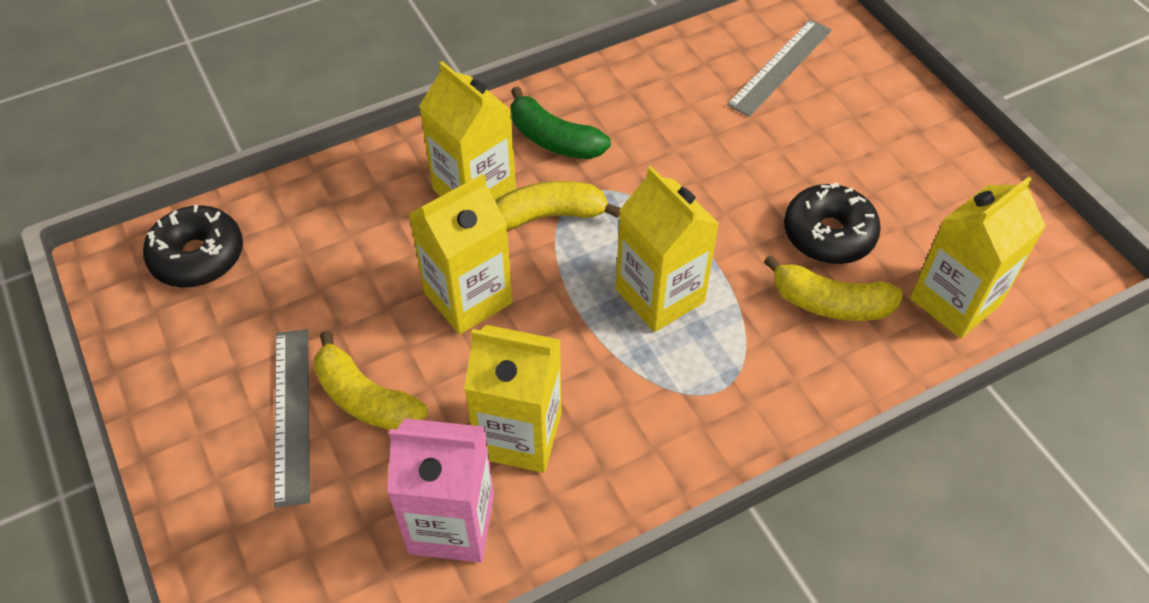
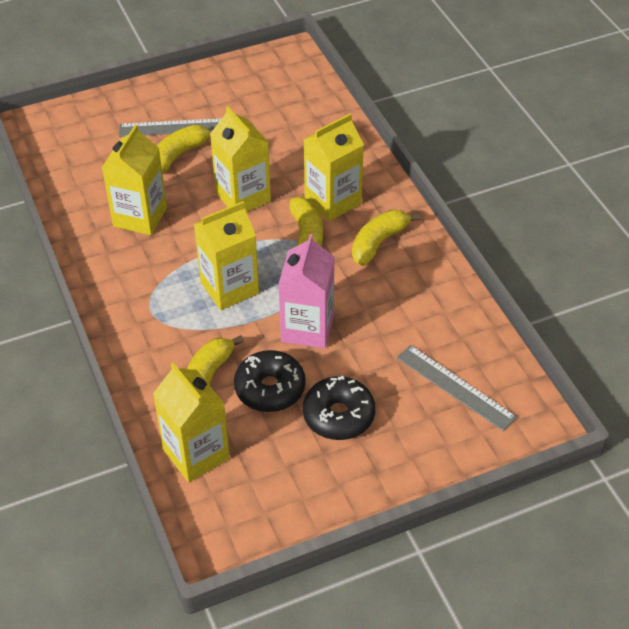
camera: 95 degrees right, 5 degrees down
black donut [143,205,243,288] -> black donut moved to [303,375,375,440]
pink carton [387,418,494,562] -> pink carton moved to [278,234,334,349]
green banana [511,87,611,159] -> yellow banana [352,210,420,266]

